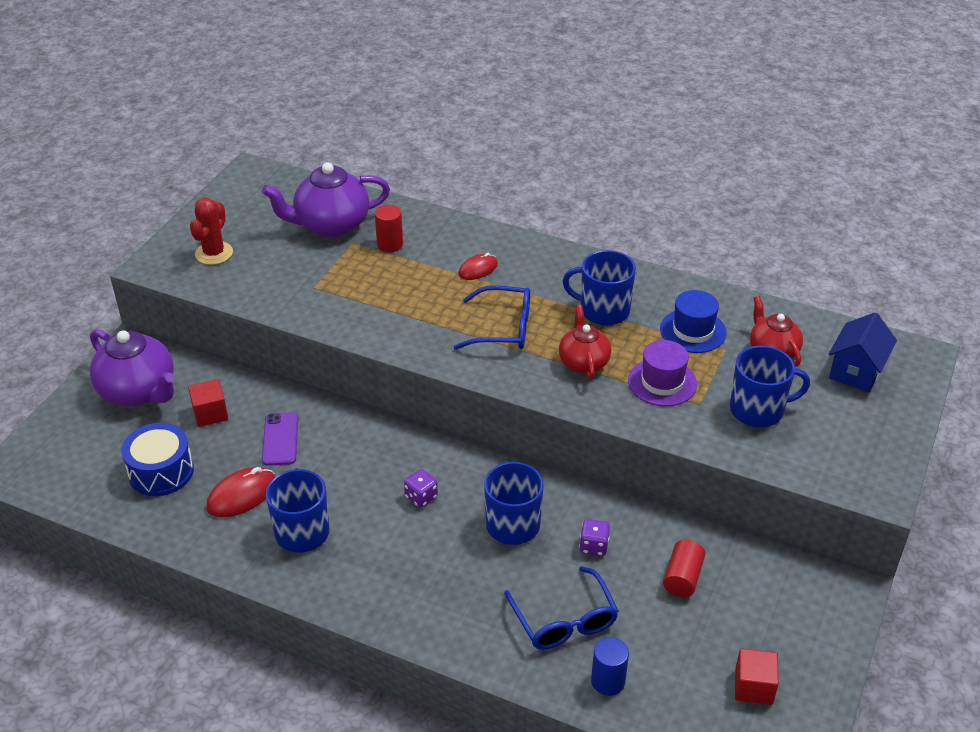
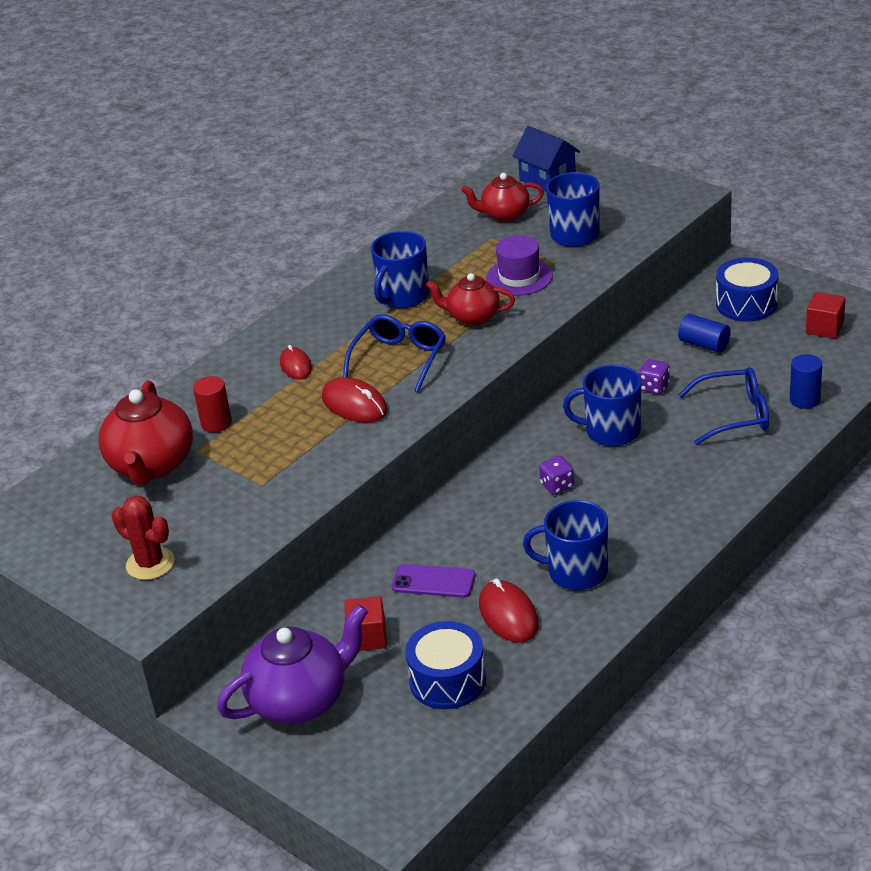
camera: 70 degrees left, 5 degrees down
purple teapot [262,162,390,237] -> red teapot [99,380,193,485]
blue hat [660,290,727,353] -> none
red cylinder [663,540,705,597] -> blue cylinder [678,314,731,353]
none -> red mouse [322,377,388,422]
none -> blue drum [716,257,778,322]

